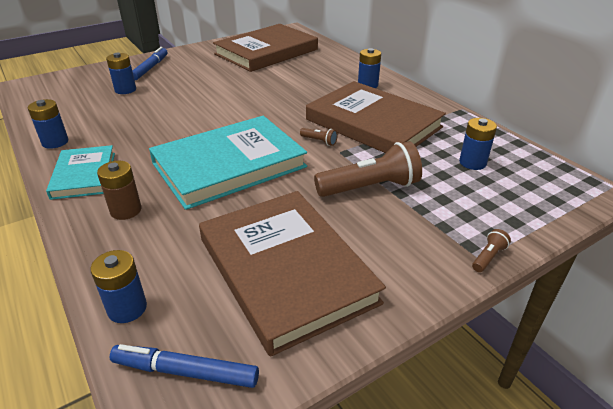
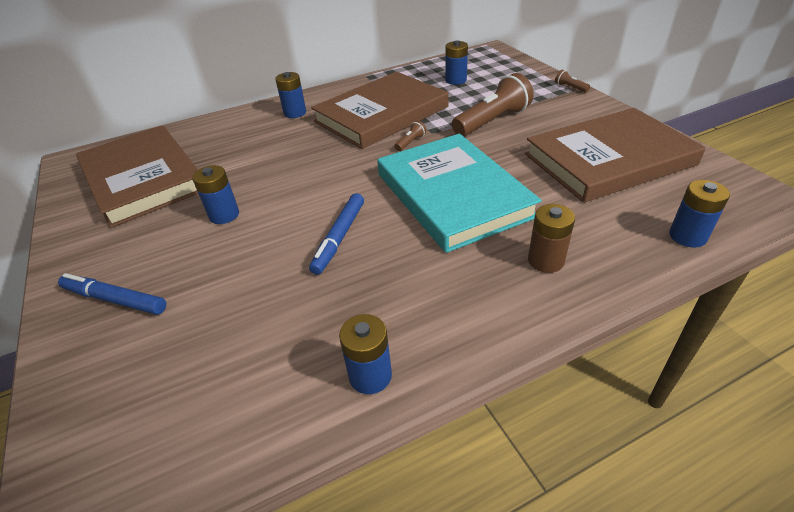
camera: 80 degrees left, 5 degrees up
turquoise book [46,145,115,200] -> none
blue battery [106,53,136,94] -> blue battery moved to [192,165,239,224]
blue marker [110,344,259,388] -> blue marker moved to [309,193,364,275]
brown flashlight [314,141,422,197] -> brown flashlight turned 60 degrees clockwise [452,73,534,137]

